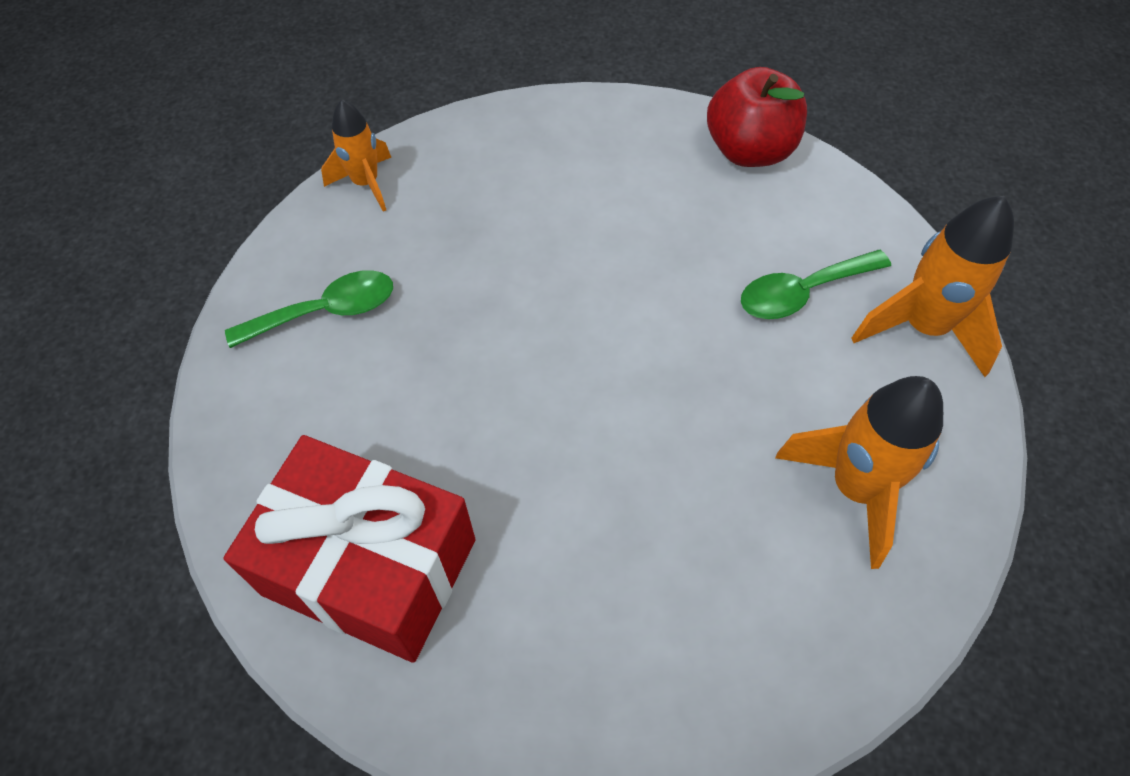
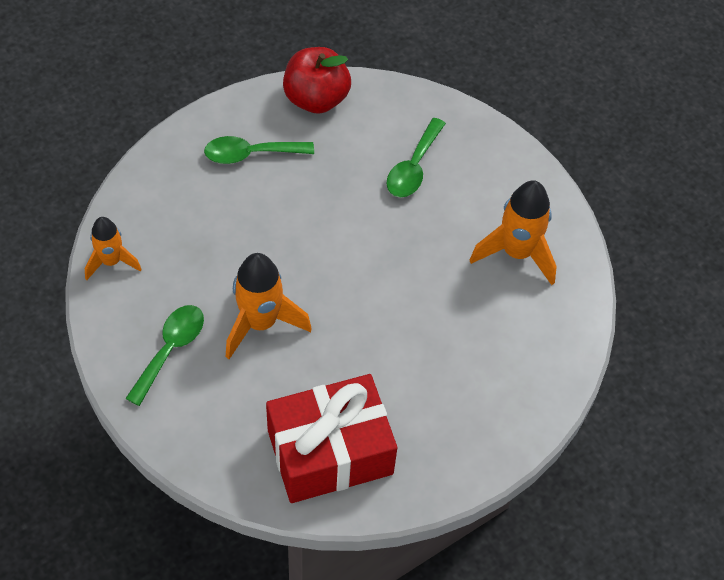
camera: 45 degrees left, 0 degrees up
orange rocket [852,196,1014,377] -> orange rocket moved to [226,253,312,359]
none -> green spoon [204,136,314,164]

